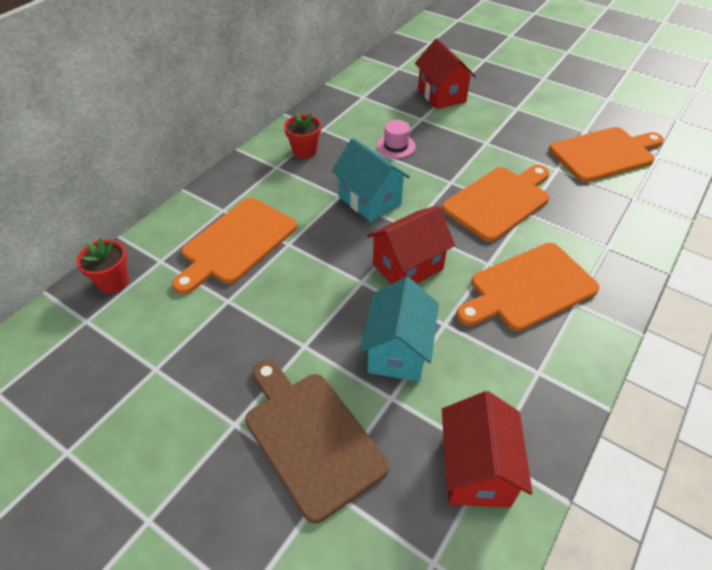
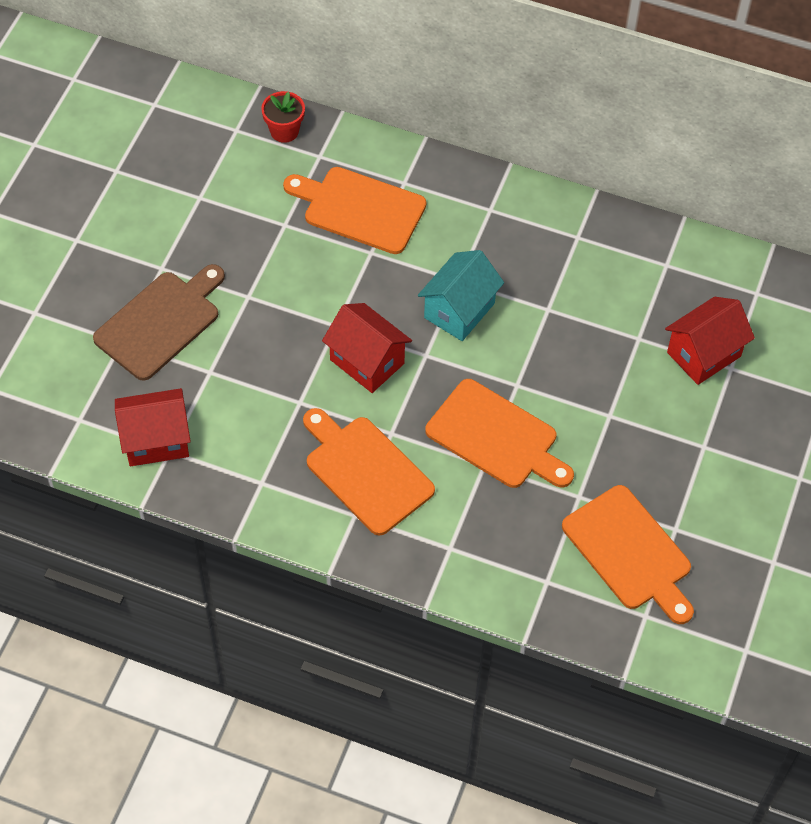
camera: 75 degrees right, 10 degrees up
red flower pot [284,113,321,159] -> none
turquoise house [360,277,439,382] -> none
pink hat [377,120,416,158] -> none

